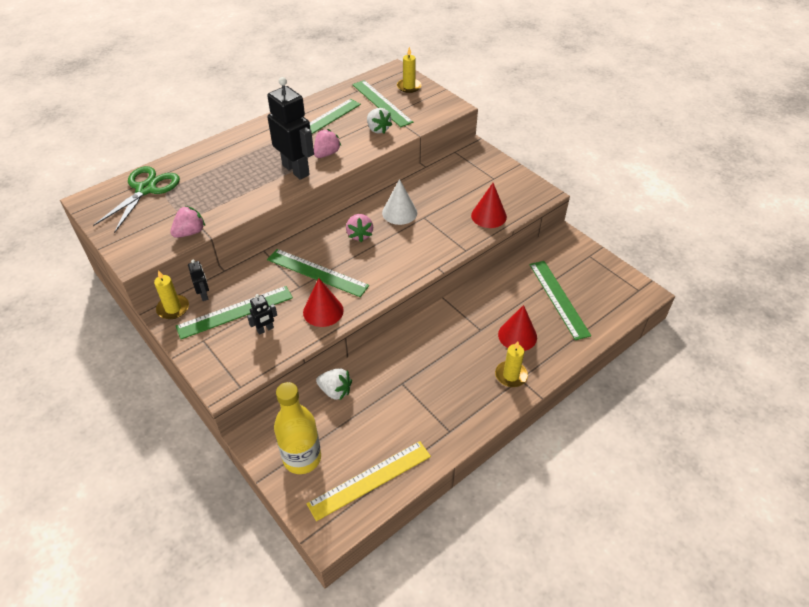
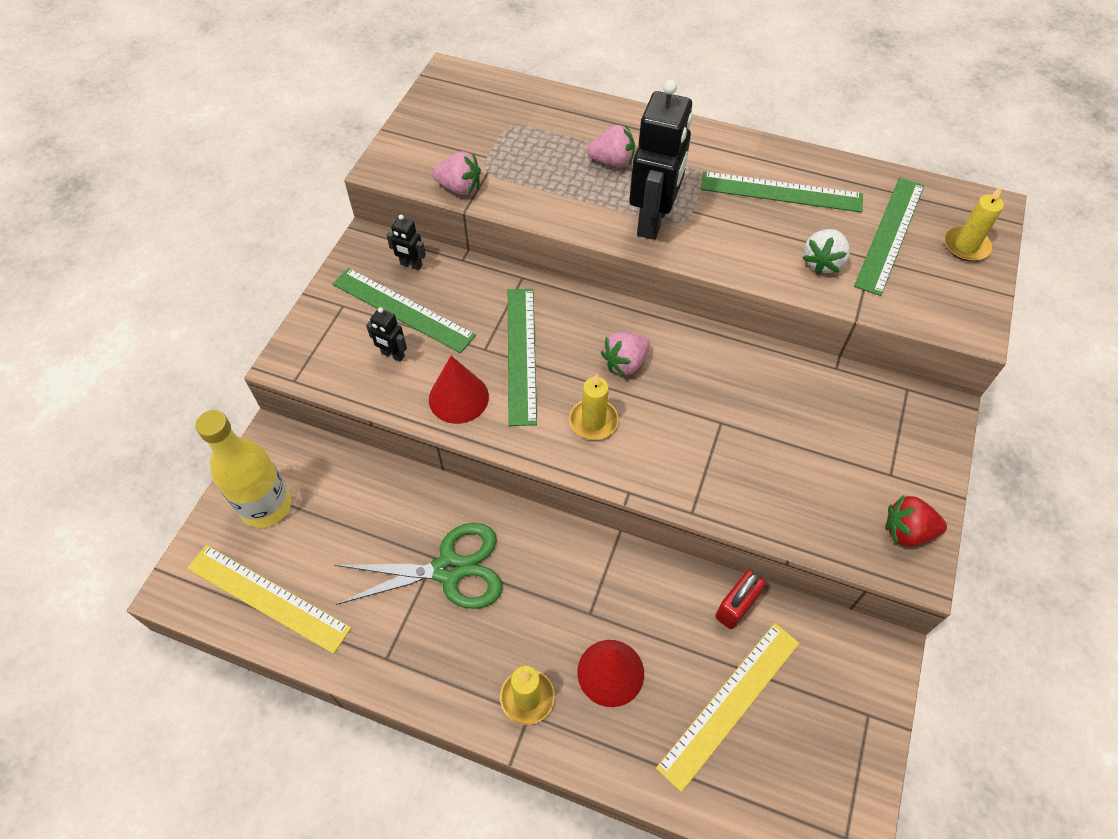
camera: 60 degrees right, 10 degrees up
green scissors [93,166,180,233] -> green scissors moved to [335,523,503,609]
yellow candle [154,270,189,319] -> yellow candle moved to [569,374,618,440]
black robot [188,260,209,301] -> black robot turned 75 degrees clockwise [387,215,426,270]
pink strawberry [314,129,341,158] -> pink strawberry moved to [587,125,635,168]
white strawberry [316,368,352,400] -> none
white cone [382,179,417,225] -> none
red cone [471,183,507,228] -> none
green ruler [529,261,591,340] -> yellow ruler [656,623,799,792]
none -> red padlock [715,570,766,629]
none -> red strawberry [885,495,947,546]

